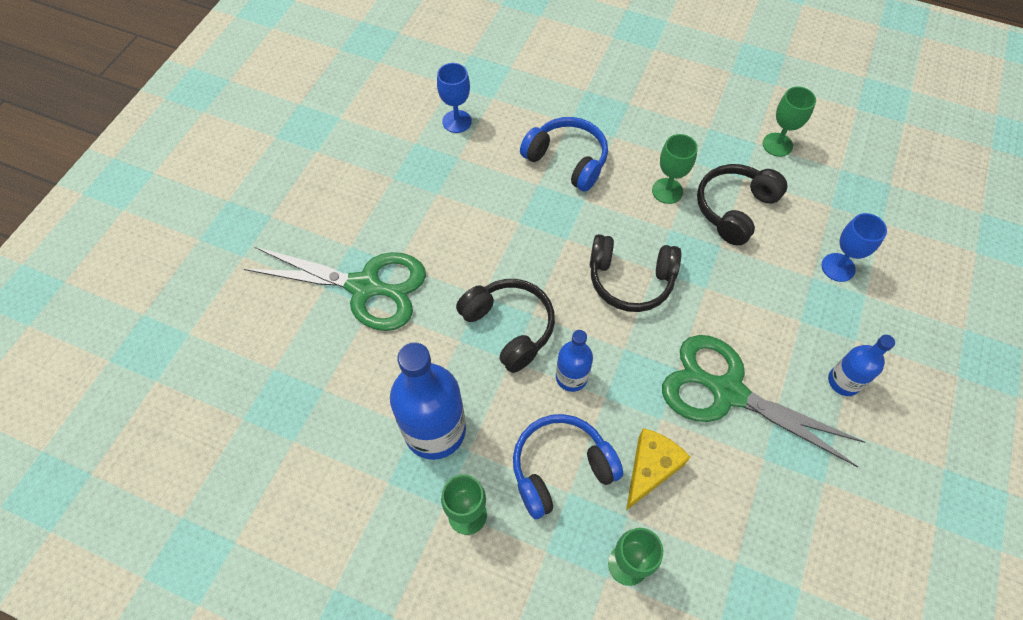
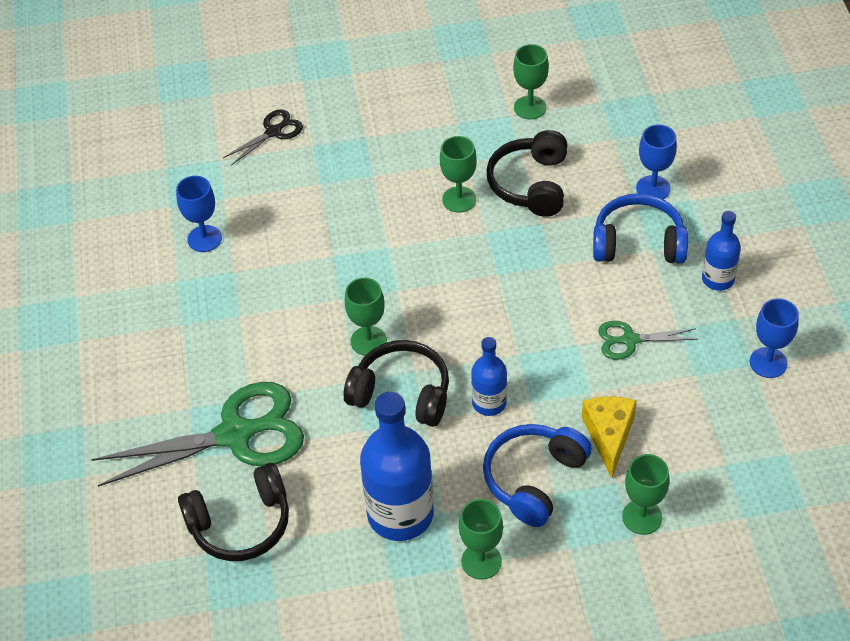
camera: 30 degrees left, 10 degrees down
blue headphones [520,117,608,192] -> blue headphones moved to [593,193,688,263]
black headphones [590,234,681,312] -> black headphones moved to [178,463,289,561]
green scissors [662,335,865,467] -> green scissors [598,321,699,360], size x0.49
none -> black scissors [223,109,303,165]
none -> green goblet [345,278,387,356]
none -> blue goblet [750,298,799,378]

